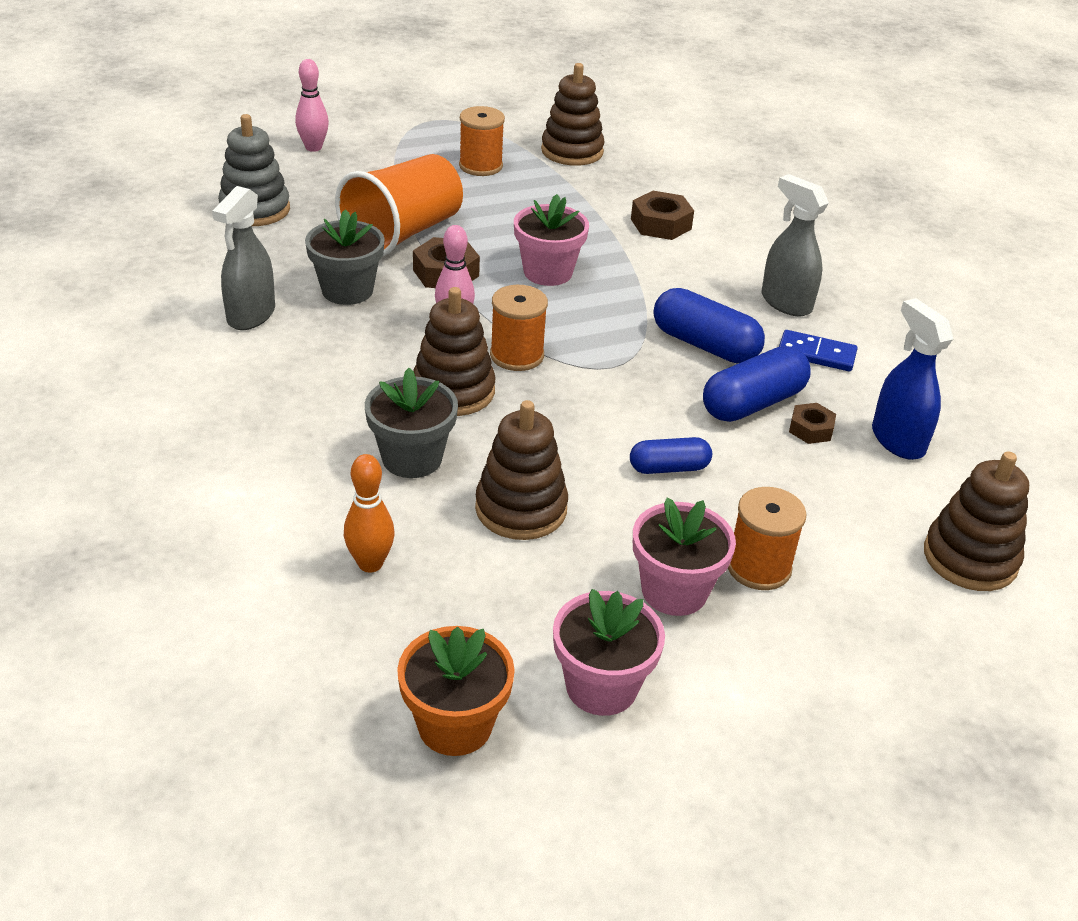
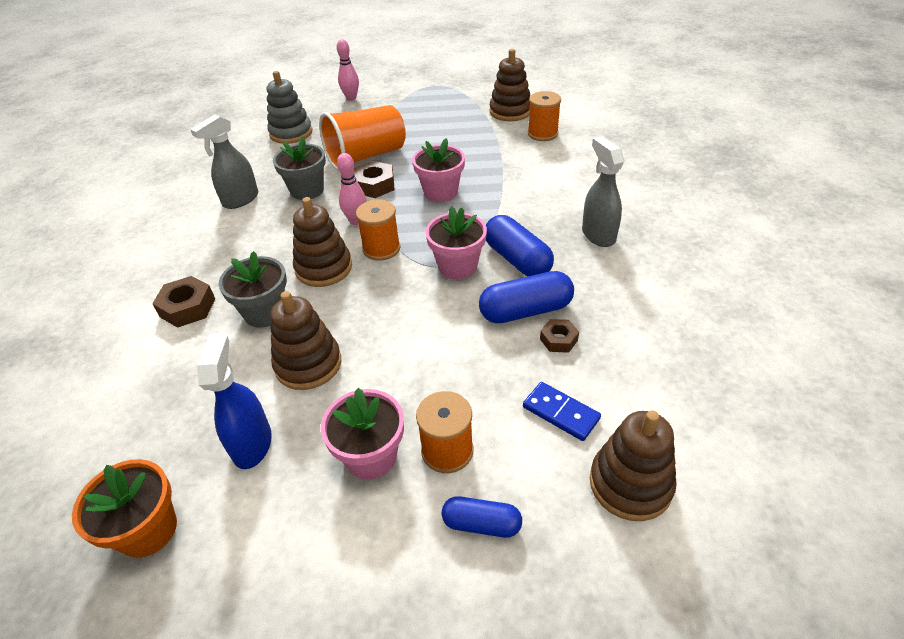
camera: 25 degrees right, 5 degrees up
orange bowling pin [344,454,394,572] -> none
orange spool [459,106,505,176] -> orange spool moved to [528,91,561,141]
pink flower pot [553,589,665,716] -> pink flower pot moved to [425,206,487,279]
blue capsule [630,437,712,474] -> blue capsule moved to [442,496,522,538]
brown nut [631,191,694,240] -> brown nut moved to [152,276,215,328]
blue domino [779,330,858,371] -> blue domino moved to [523,382,601,441]
blue spray bottle [872,298,953,460] -> blue spray bottle moved to [197,333,272,469]

